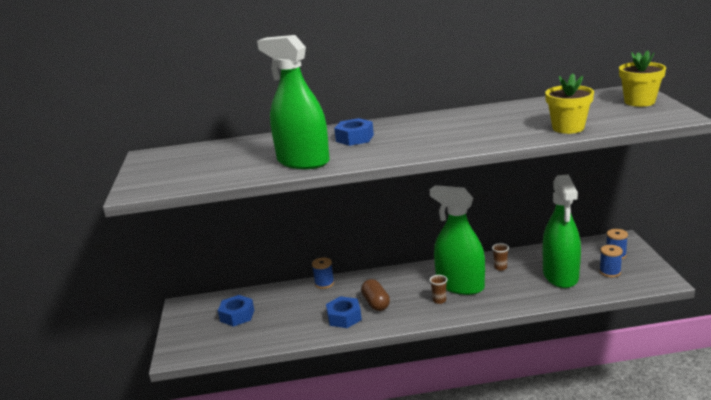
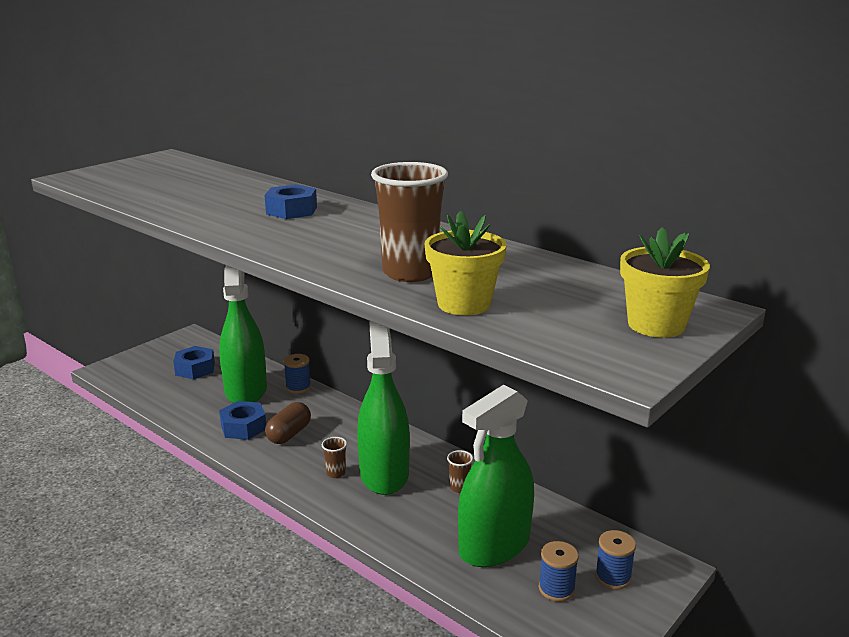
camera: 45 degrees right, 0 degrees up
green spray bottle [257,35,330,169] -> green spray bottle moved to [219,266,267,403]
none -> brown cup [371,162,448,282]

